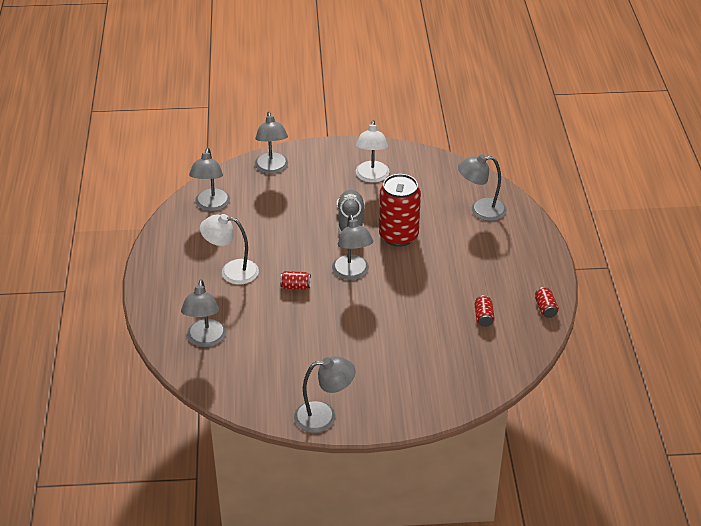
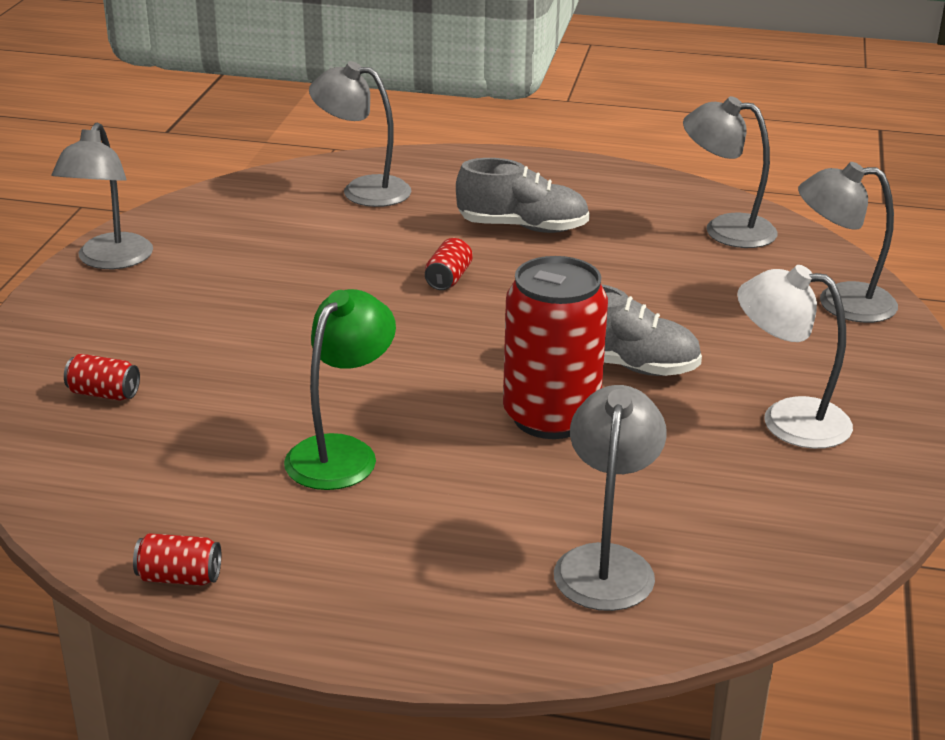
camera: 105 degrees right, 10 degrees down
white lamp [200,214,259,285] -> grey shoe [456,158,590,233]
grey lamp [332,214,373,280] -> none
red can [475,295,495,327] -> red can moved to [64,354,140,401]
none -> green lamp [284,289,396,490]

